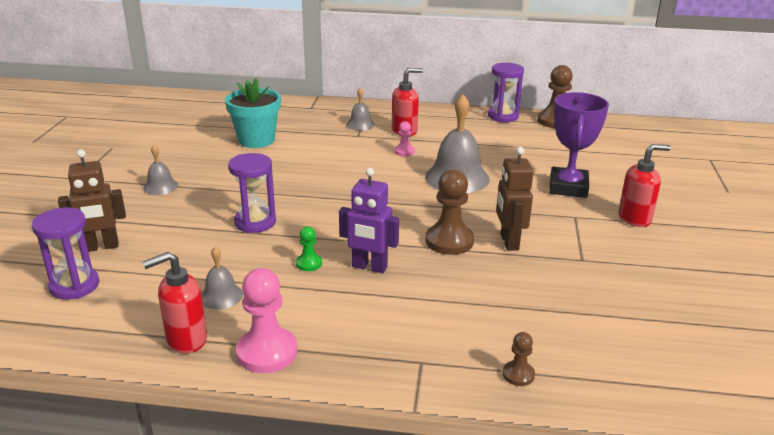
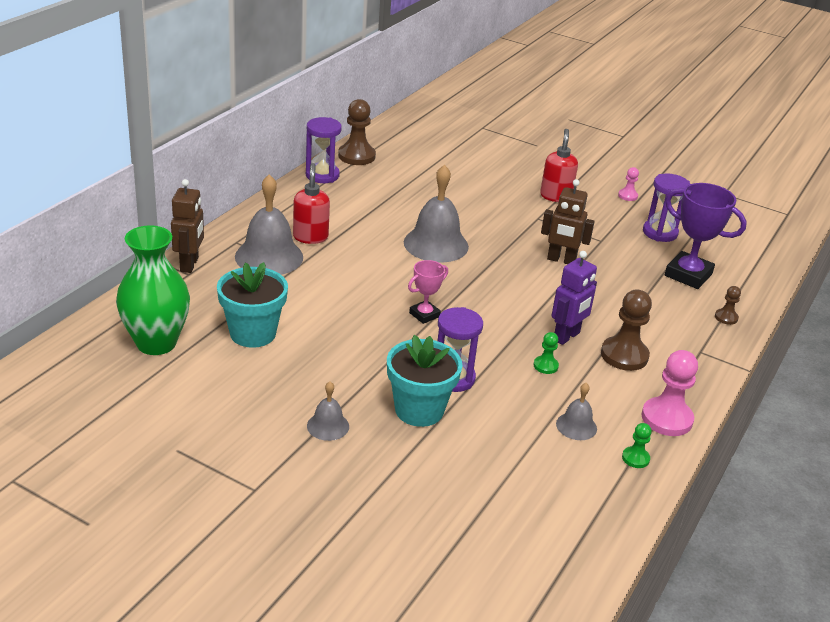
camera: 70 degrees left, 5 degrees up
purple hourglass [32,207,99,300] -> purple hourglass moved to [643,173,690,242]
brown robot [58,150,126,252] -> brown robot moved to [171,179,204,273]
red soap dispenser [143,252,207,354] -> green pawn [622,423,652,468]
grey bell [346,88,375,131] -> grey bell [235,174,303,275], size x1.96
pink pawn [395,121,415,156] -> pink pawn moved to [618,167,639,201]
brown pawn [426,169,474,255] -> brown pawn moved to [601,290,652,371]
purple trophy [549,92,609,198] -> purple trophy moved to [665,183,747,289]
none -> green vase [116,226,190,355]
none -> turquoise flower pot [387,335,462,427]
none -> pink trophy [408,260,448,324]

